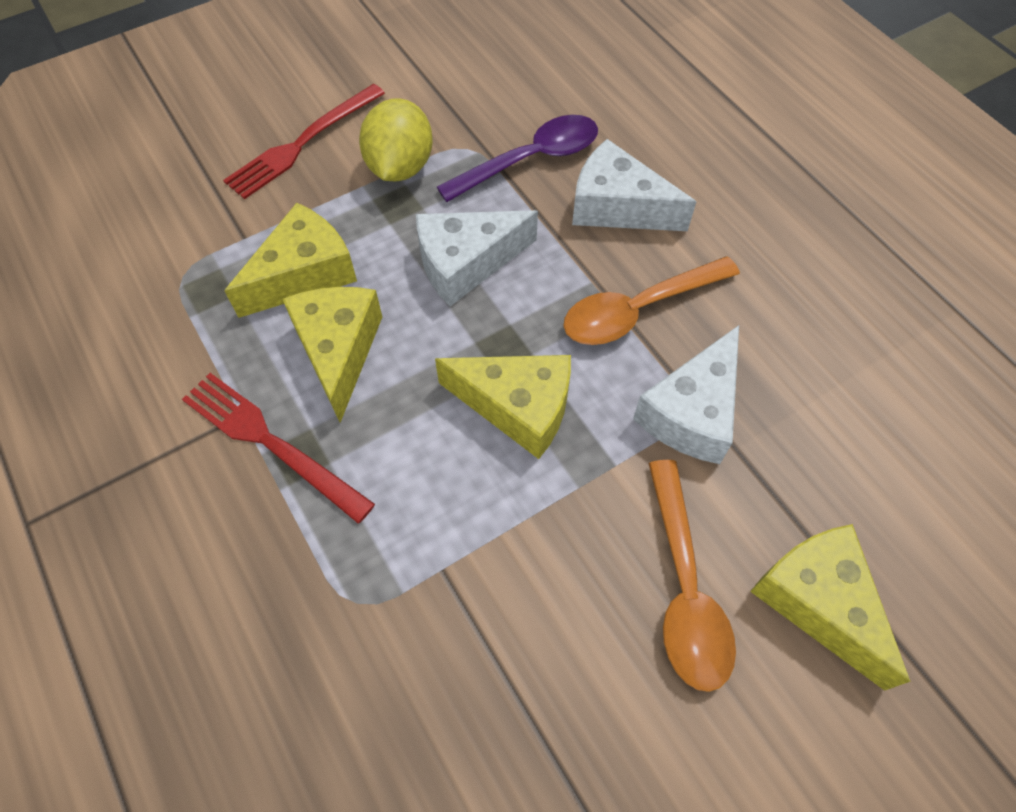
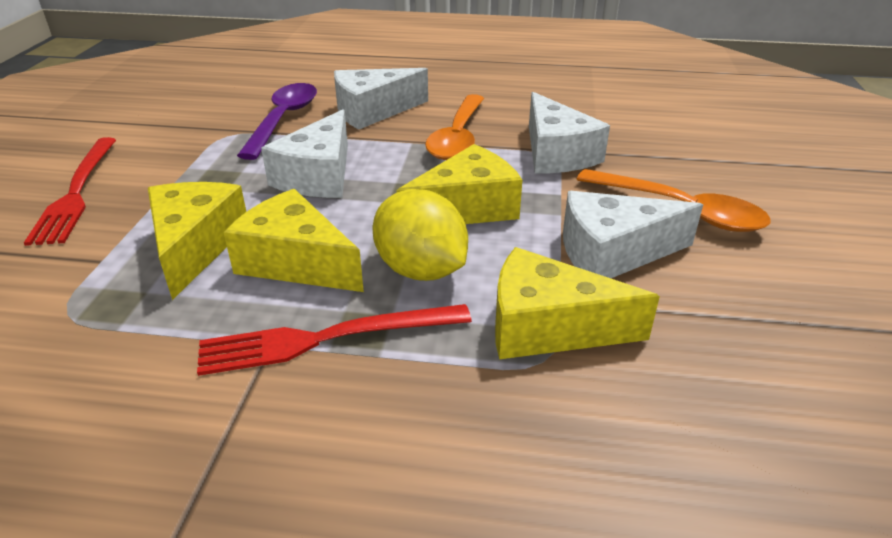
camera: 50 degrees left, 25 degrees down
yellow lemon [359,98,433,181] -> yellow lemon moved to [373,189,468,281]
yellow cheese [750,524,911,691] -> yellow cheese moved to [495,247,660,359]
none -> white cheese [563,191,703,278]

